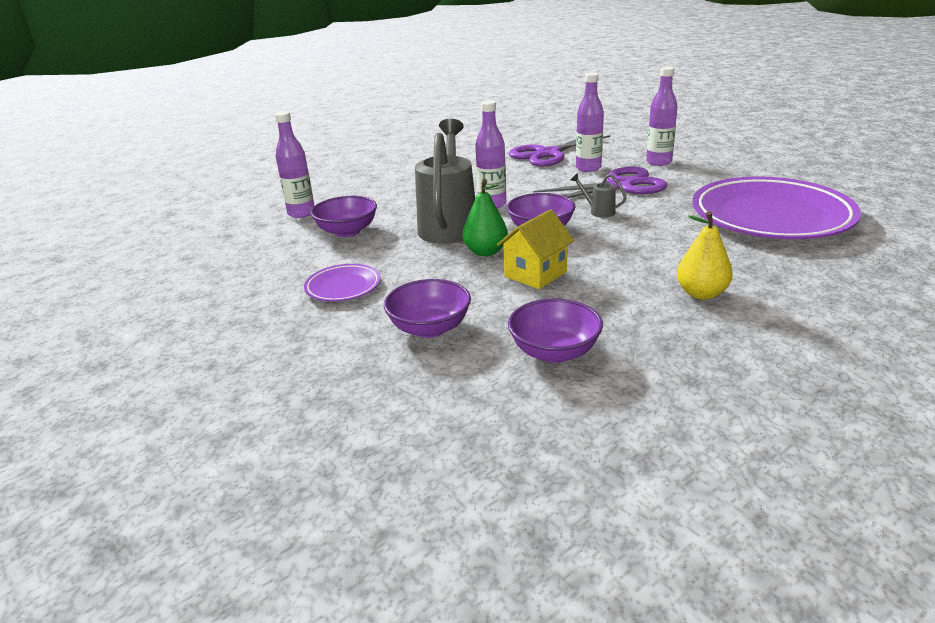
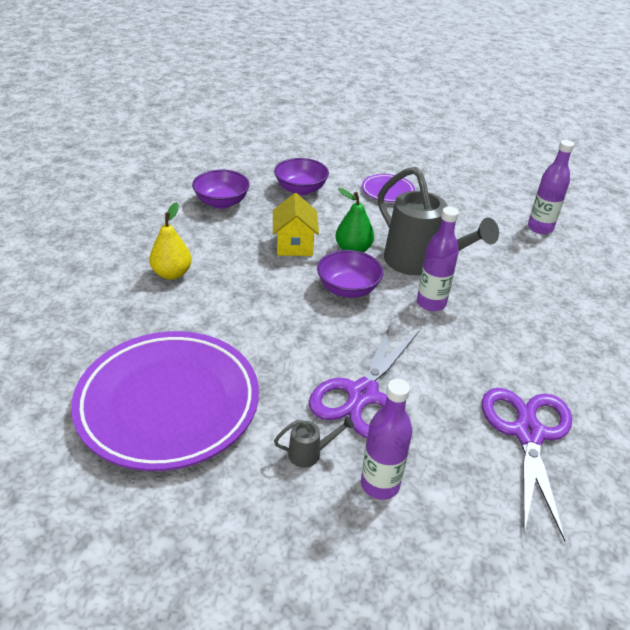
camera: 130 degrees right, 10 degrees up
purple bowl [310,196,377,237] -> none
grey watering can [570,173,627,218] -> grey watering can moved to [274,416,354,468]
purple bottle [576,72,604,172] -> none

